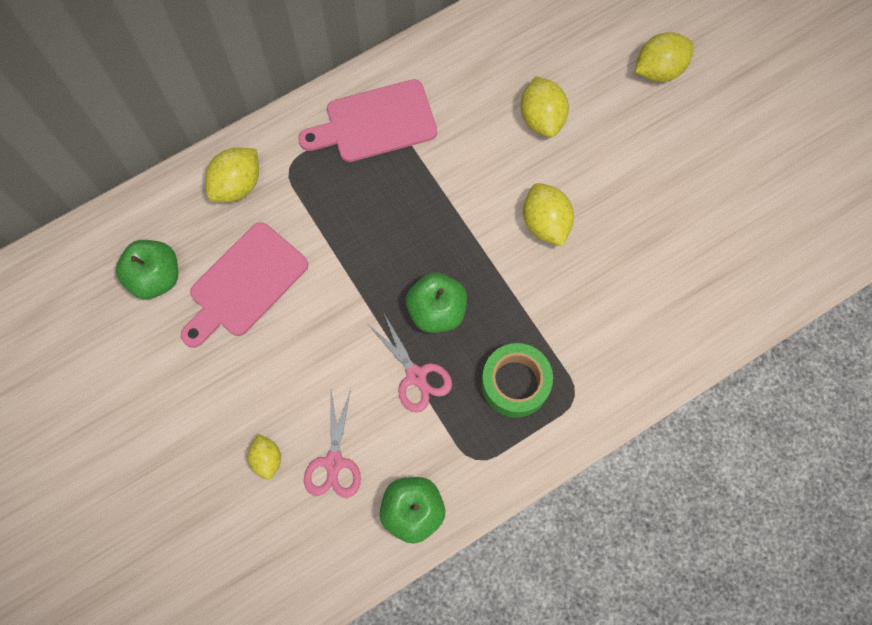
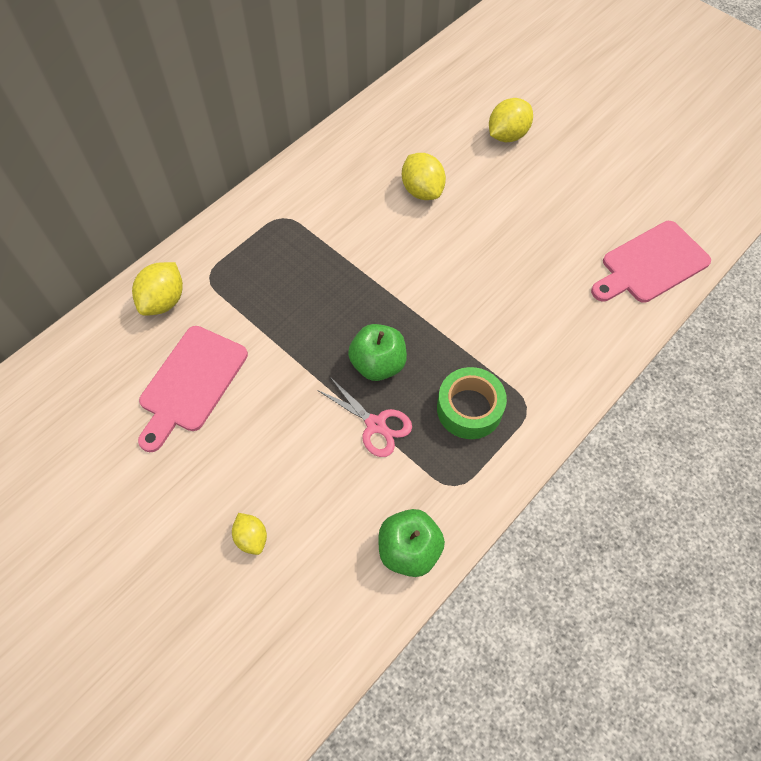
camera: 15 degrees left, 10 degrees down
green apple [116,240,178,299] -> none
pink cutting board [298,79,437,162] -> pink cutting board moved to [591,221,711,303]
pink scissors [304,389,361,498] -> none
yellow lemon [523,183,574,247] -> none

